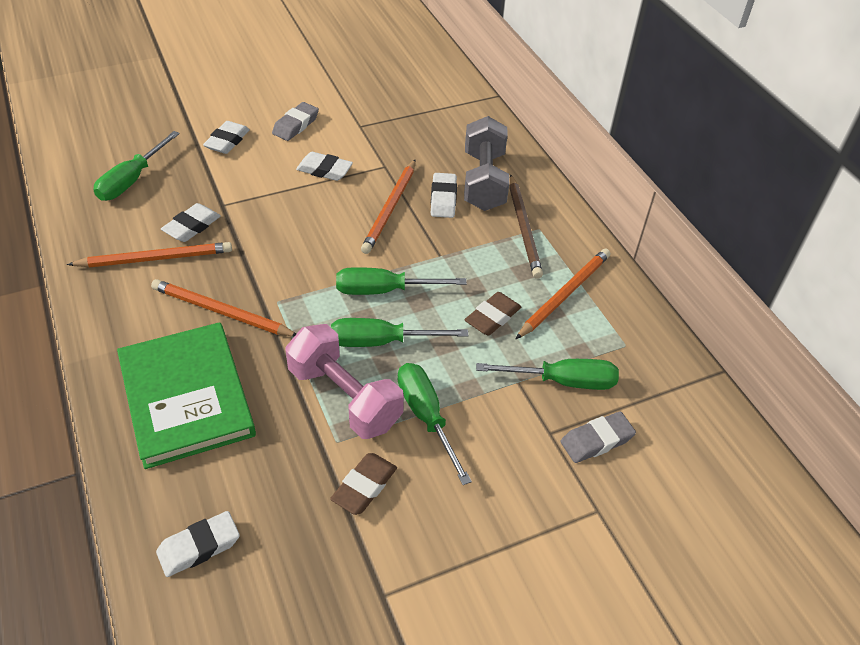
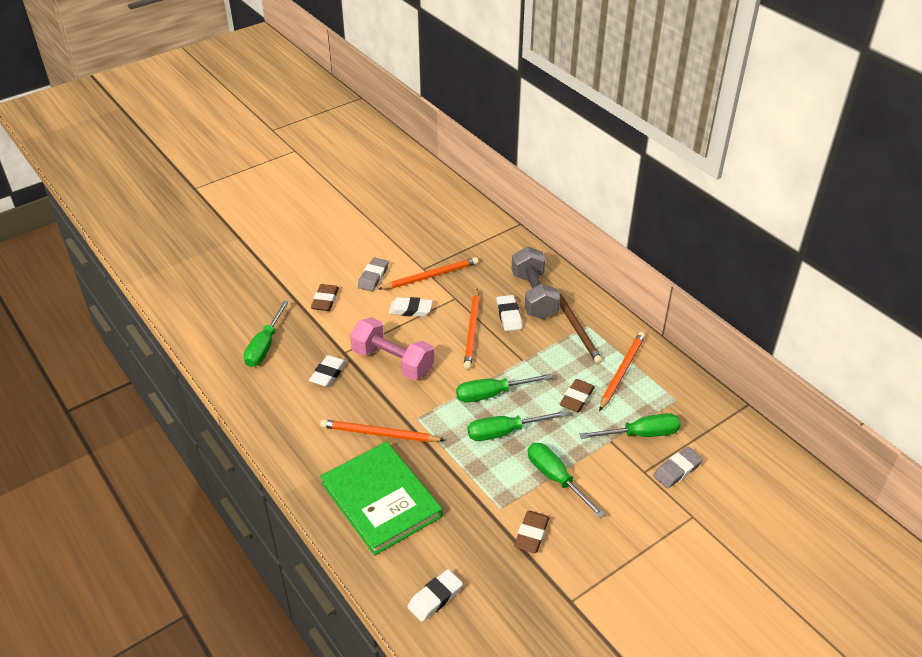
camera: 10 degrees left, 5 degrees down
orange pencil [67,242,232,268] -> orange pencil moved to [379,257,479,290]
white eraser [203,121,250,154] -> brown eraser [311,284,339,311]
pink dumbbell [286,324,404,439] -> pink dumbbell moved to [350,317,434,380]

